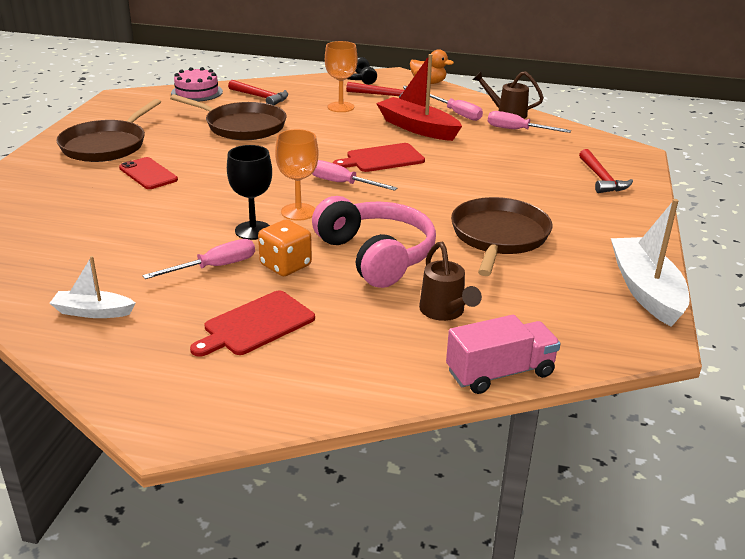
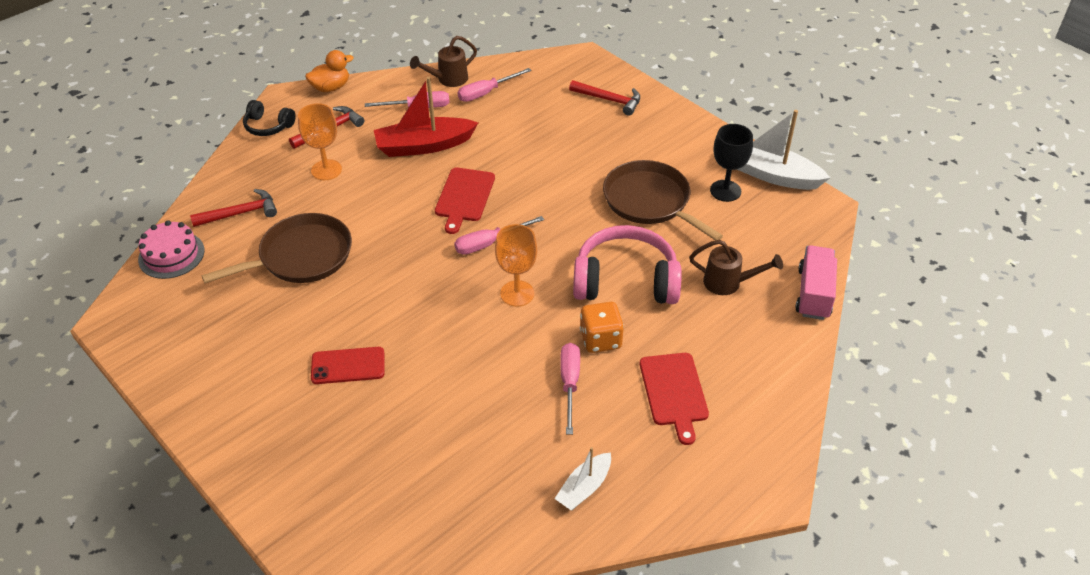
camera: 55 degrees left, 15 degrees up
brown pan [56,99,161,162] -> none
black goblet [227,145,272,240] -> black goblet moved to [710,124,753,202]

